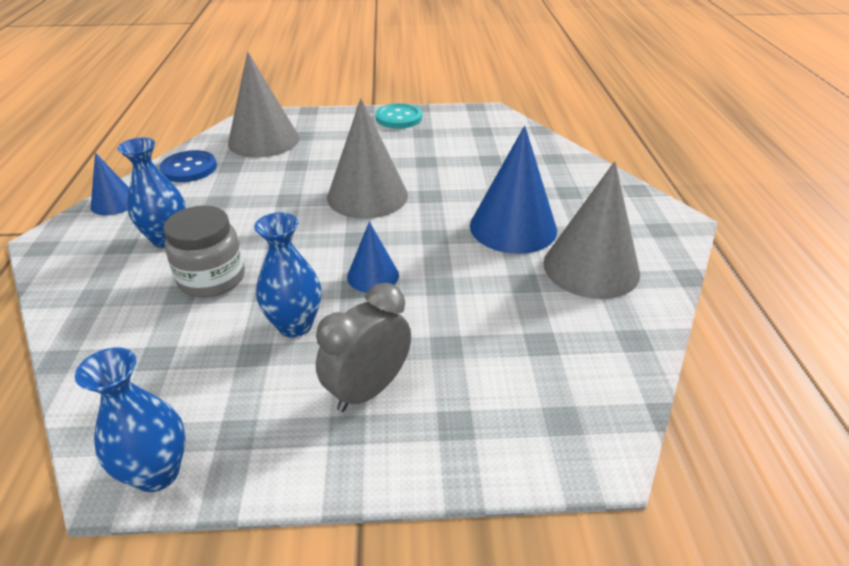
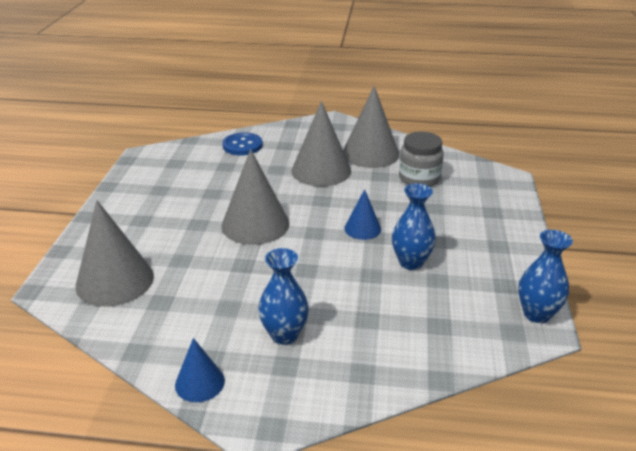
camera: 80 degrees left, 5 degrees down
blue button [159,150,217,182] -> blue button moved to [222,133,263,155]
grey jar [163,205,245,298] -> grey jar moved to [399,132,444,187]
grey clock [316,283,411,412] -> none
turquoise button [375,103,422,129] -> none
blue cone [470,126,557,254] -> grey cone [291,101,351,187]

